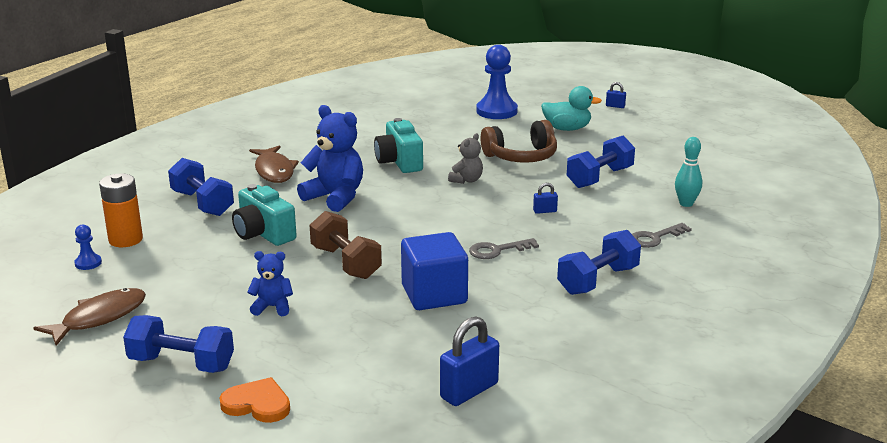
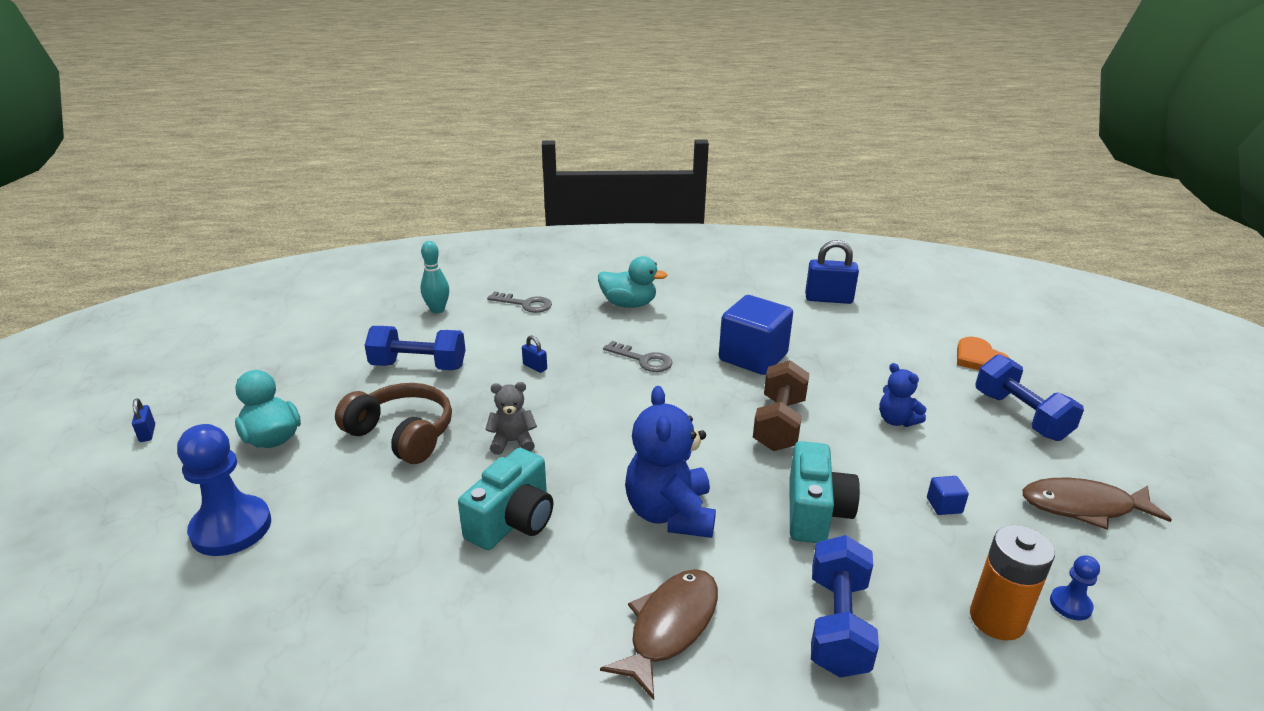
camera: 130 degrees left, 5 degrees up
blue dumbbell [557,230,641,295] -> turquoise duck [598,256,668,308]
none -> blue cube [927,476,969,515]

